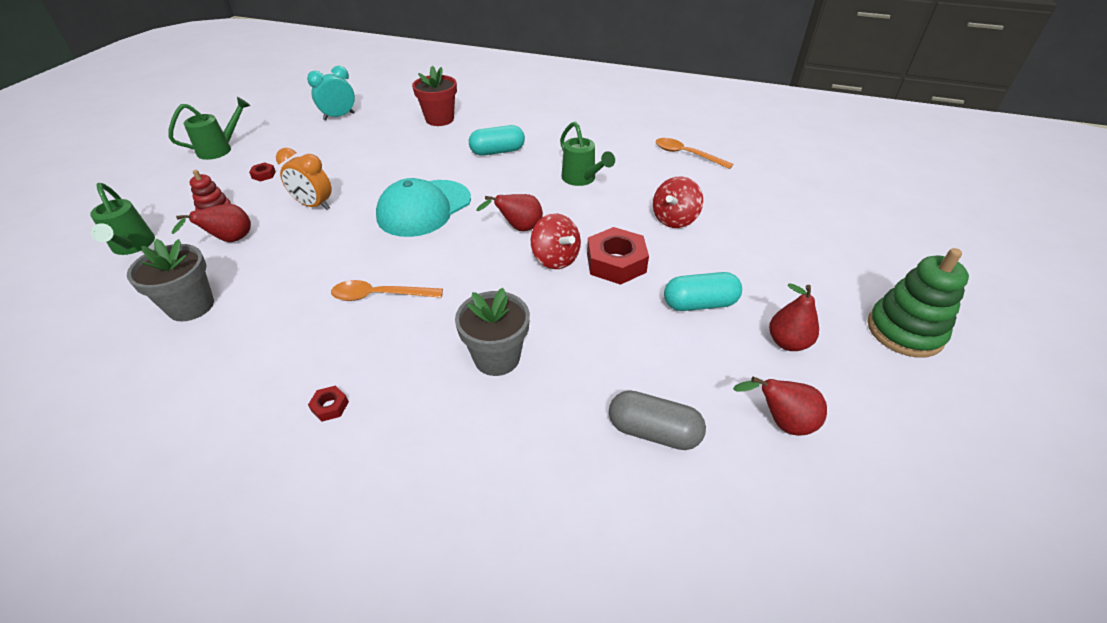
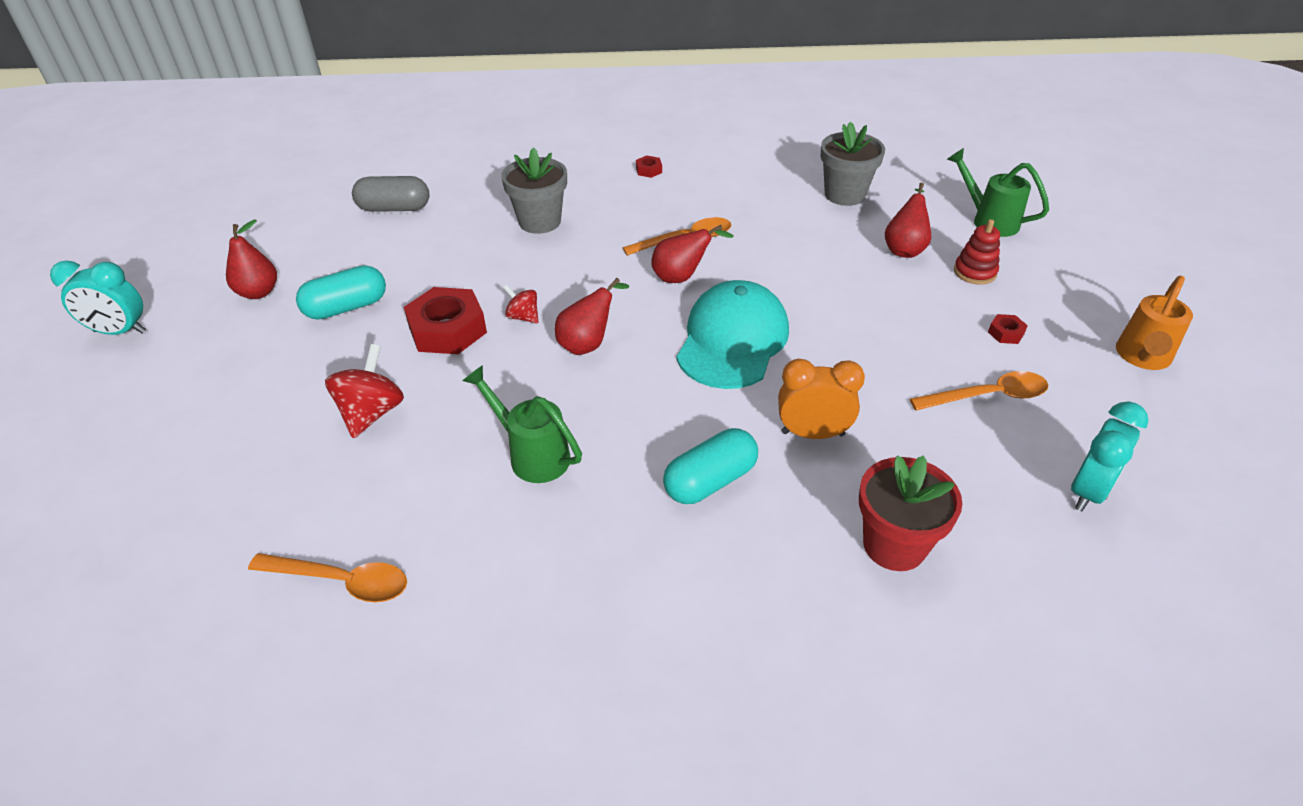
camera: 160 degrees right, 0 degrees up
green watering can [168,97,251,160] -> orange watering can [1116,276,1193,370]
orange clock [276,148,332,210] -> orange clock moved to [778,359,865,439]
red spinning top [531,214,581,269] -> red spinning top [503,285,539,324], size x0.58
red pear [733,376,827,436] -> red pear moved to [651,225,733,283]
green stacking toy [868,248,969,358] -> turquoise clock [50,260,146,335]
none -> orange spoon [910,371,1048,411]

